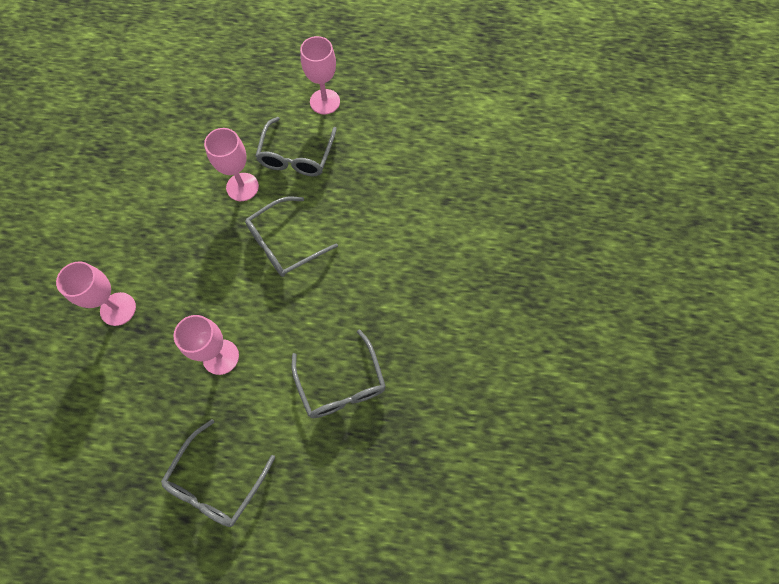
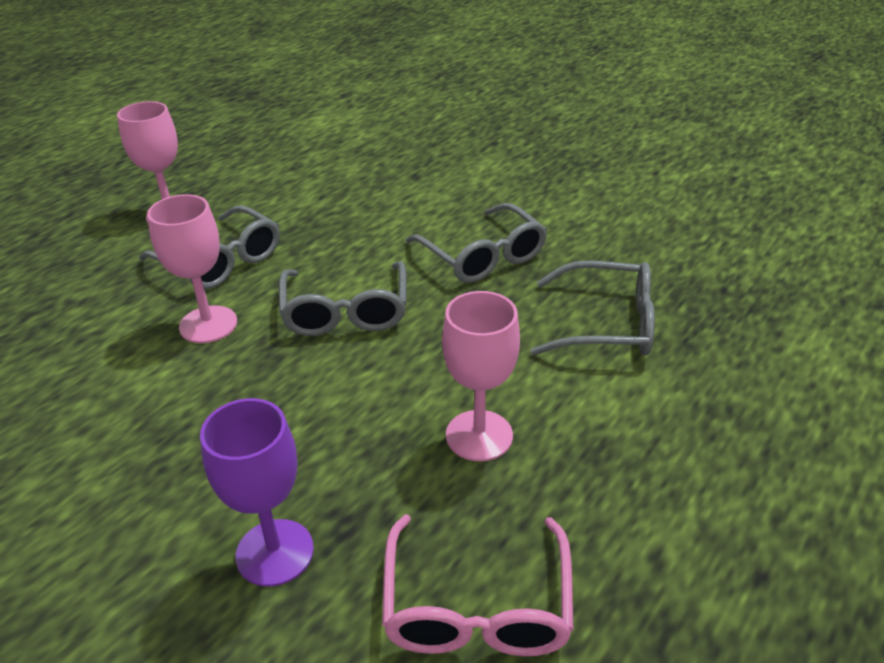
camera: 60 degrees left, 30 degrees down
pink goblet [56,262,136,326] -> purple goblet [200,398,314,587]
grey glasses [161,419,275,527] -> grey glasses moved to [406,203,547,283]
none -> pink glasses [382,514,574,656]

